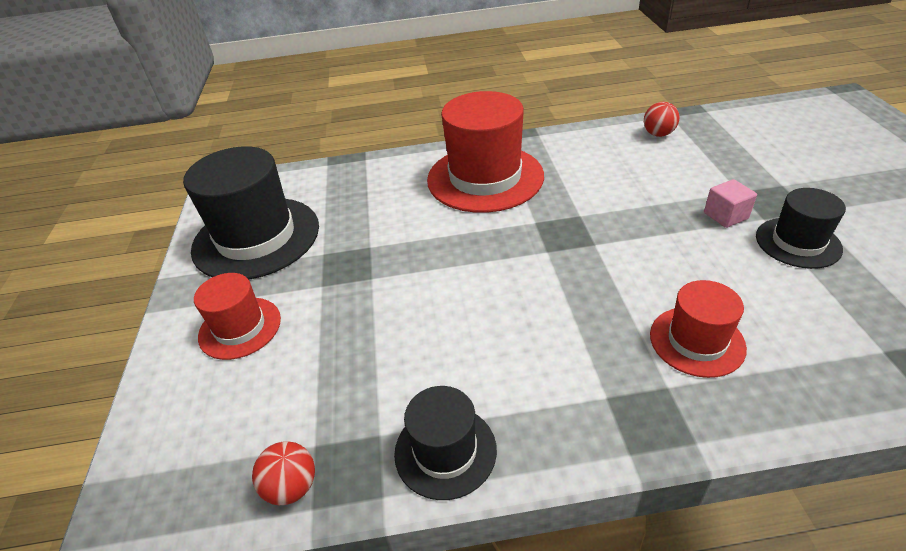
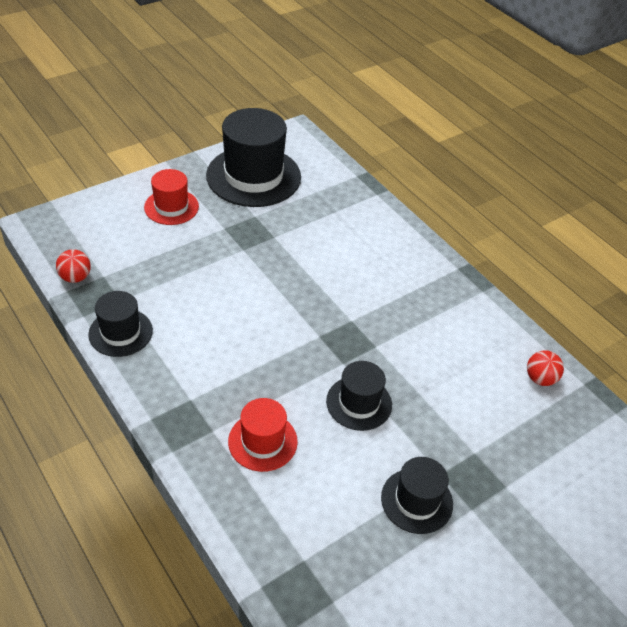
camera: 55 degrees right, 5 degrees up
red hat [427,91,544,213] -> none
pink cube [704,179,757,228] -> none
none -> black hat [326,361,392,431]

